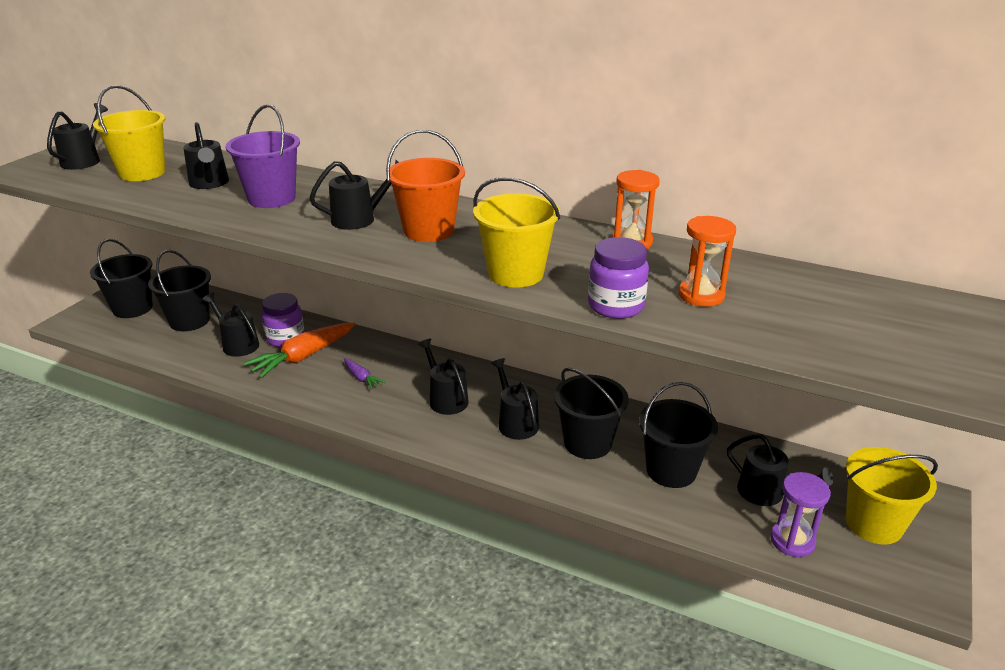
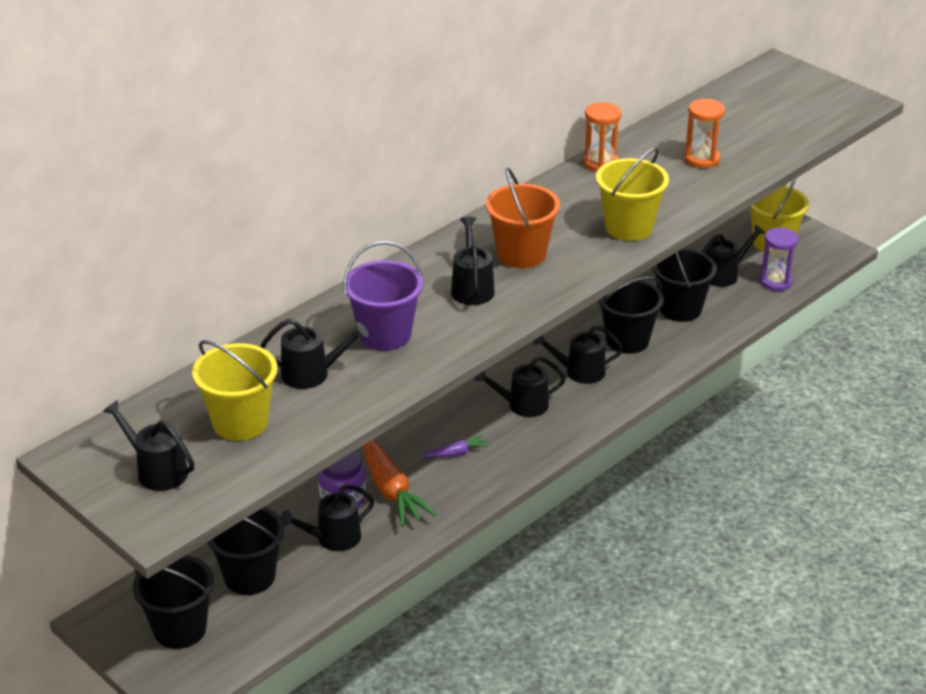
camera: 70 degrees left, 5 degrees up
purple jar [588,237,649,319] -> none

